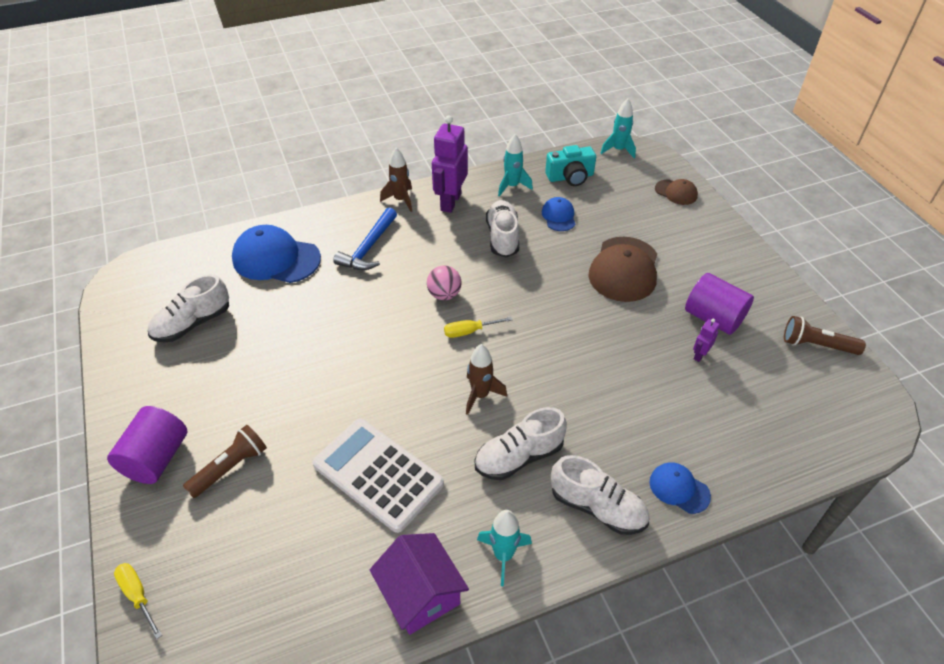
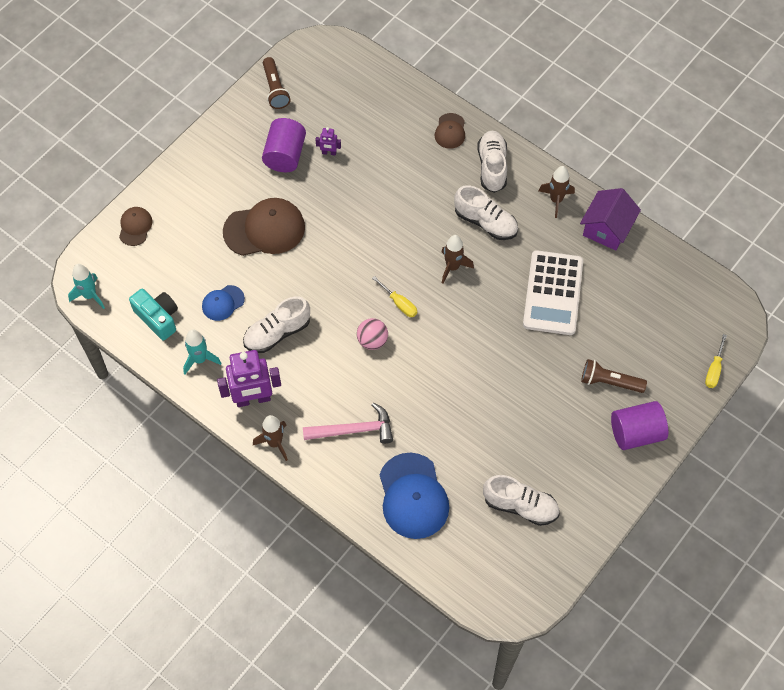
camera: 120 degrees left, 15 degrees up
blue hammer [333,208,397,270] -> pink hammer [303,403,393,444]
turquoise rocket [477,510,532,586] -> brown rocket [539,166,575,218]
blue cap [649,462,711,514] -> brown cap [435,113,465,149]

